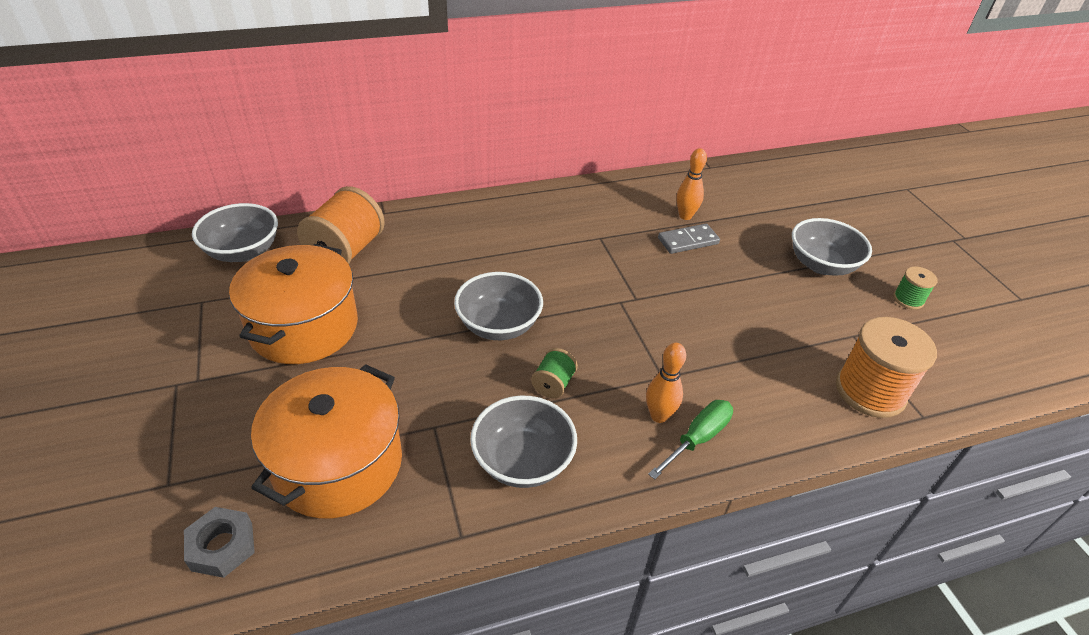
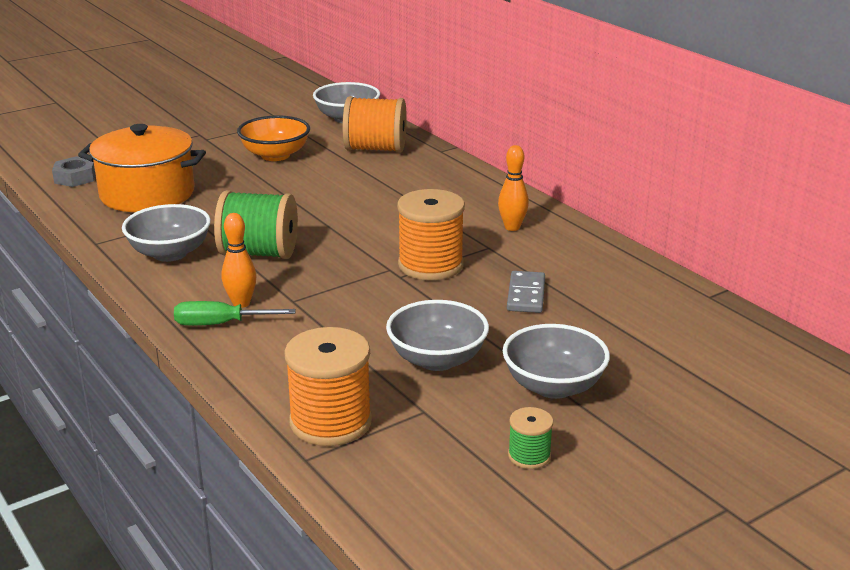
camera: 75 degrees right, 15 degrees down
orange pot [229,244,358,364] -> orange bowl [237,115,310,161]
grey bowl [454,272,543,340] -> grey bowl moved to [386,300,489,371]
green spool [531,348,578,398] -> green spool [214,190,298,259], size x2.01
green screwdriver [648,400,733,480] -> green screwdriver turned 150 degrees clockwise [174,301,296,326]
grey domino [658,224,720,254] -> grey domino turned 45 degrees clockwise [507,271,545,313]
orange bowling pin [676,148,707,220] -> orange bowling pin moved to [498,145,529,231]
none -> orange spool [397,189,465,280]

